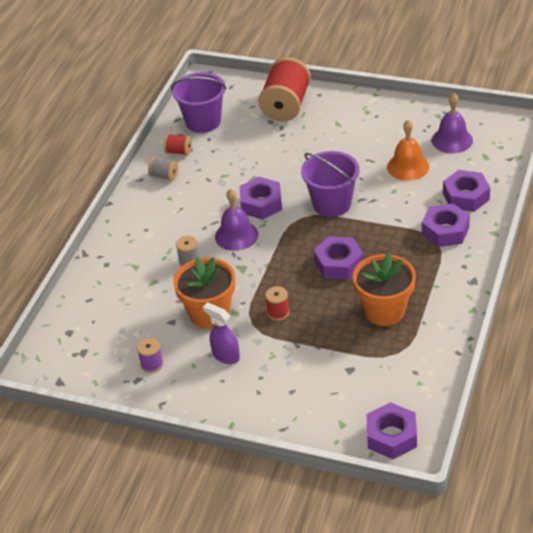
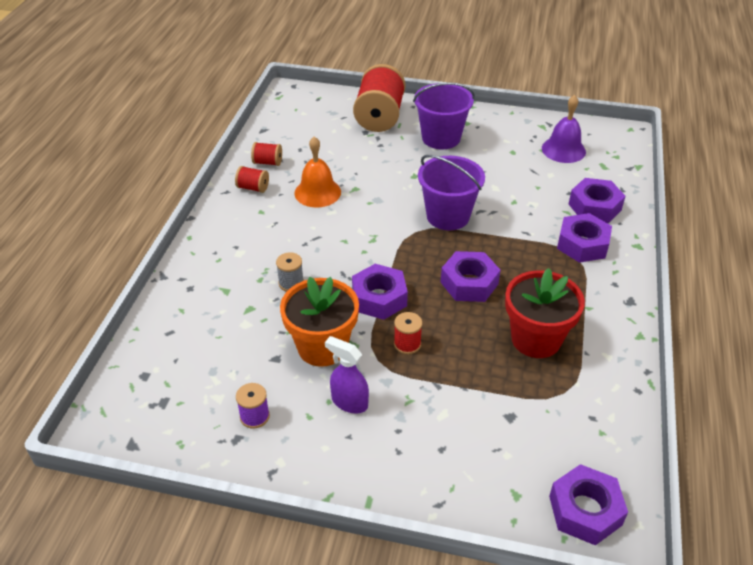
camera: 10 degrees left, 0 degrees up
grey spool [148,157,178,181] -> red spool [235,166,269,193]
purple bucket [171,72,226,133] -> purple bucket moved to [413,82,475,149]
purple bell [215,189,258,251] -> none
purple nut [240,177,282,220] -> purple nut moved to [352,264,408,320]
orange flower pot [353,253,416,326] -> red flower pot [505,268,585,358]
orange bell [387,120,429,181] -> orange bell moved to [294,137,341,207]

